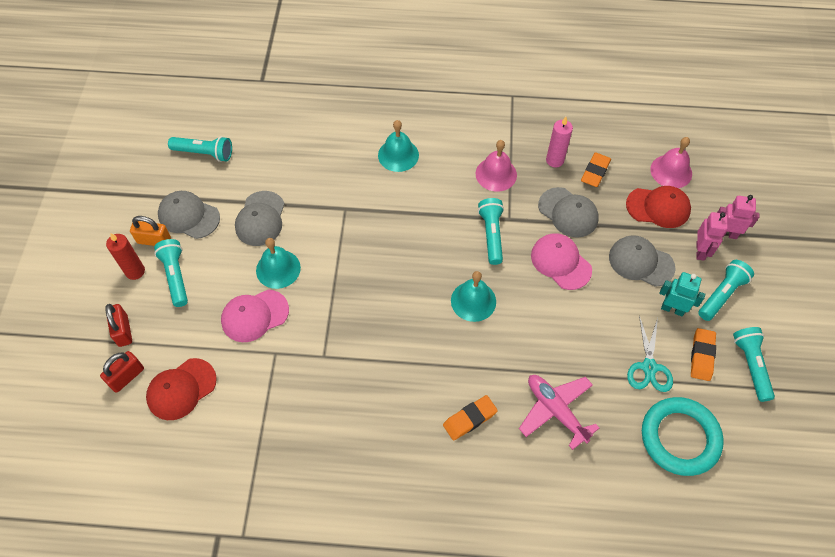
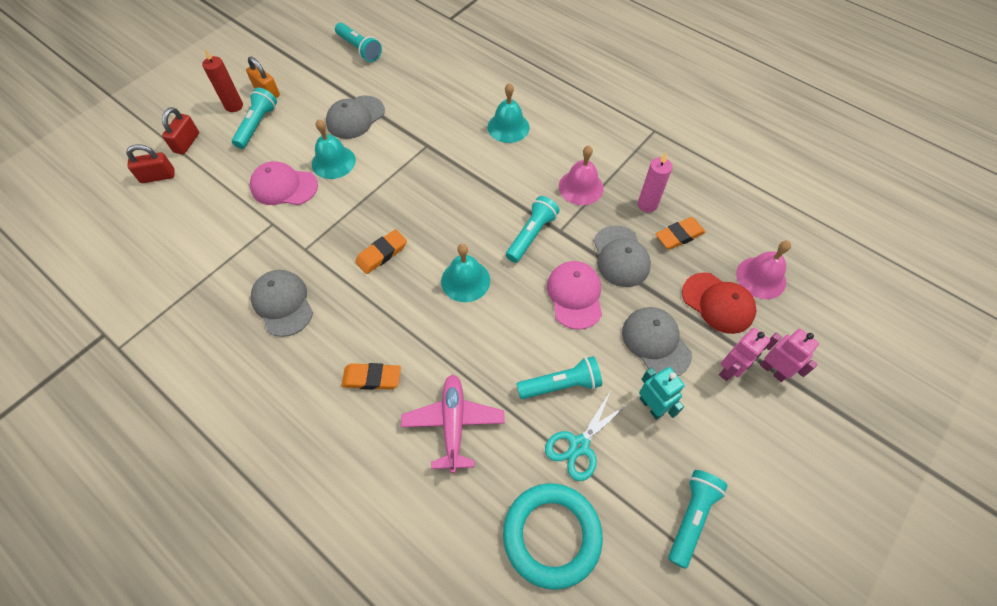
camera: 35 degrees right, 0 degrees up
red cap [146,358,217,420] -> none
grey cap [158,191,220,239] -> grey cap moved to [251,270,313,337]
orange eraser [691,328,716,381] -> orange eraser moved to [355,229,407,274]
turquoise flashlight [698,260,754,321] -> turquoise flashlight moved to [517,356,602,399]

